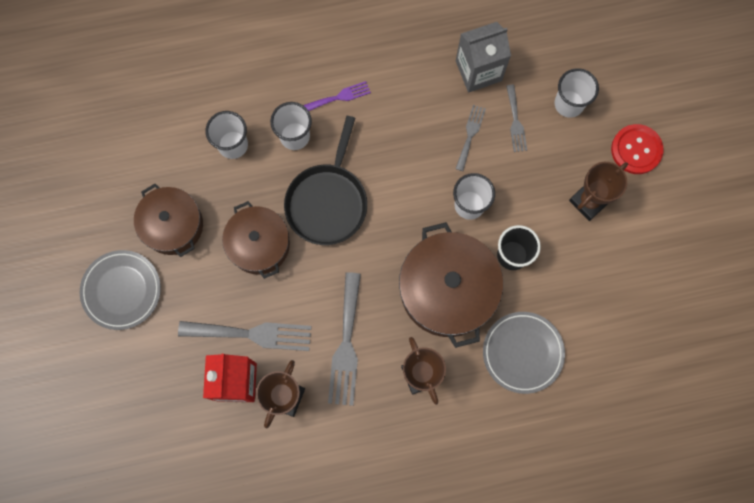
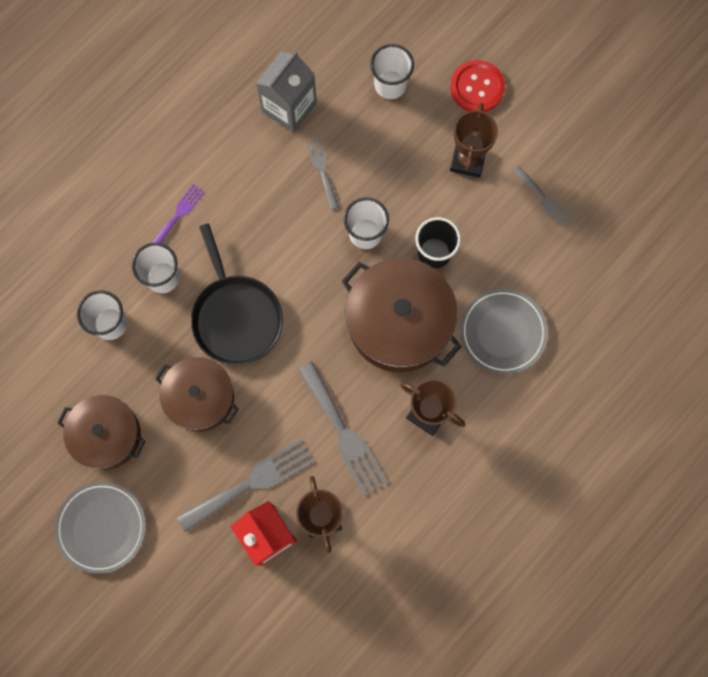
camera: 35 degrees left, 0 degrees up
grey fork [506,85,527,152] -> grey fork moved to [513,166,574,228]

